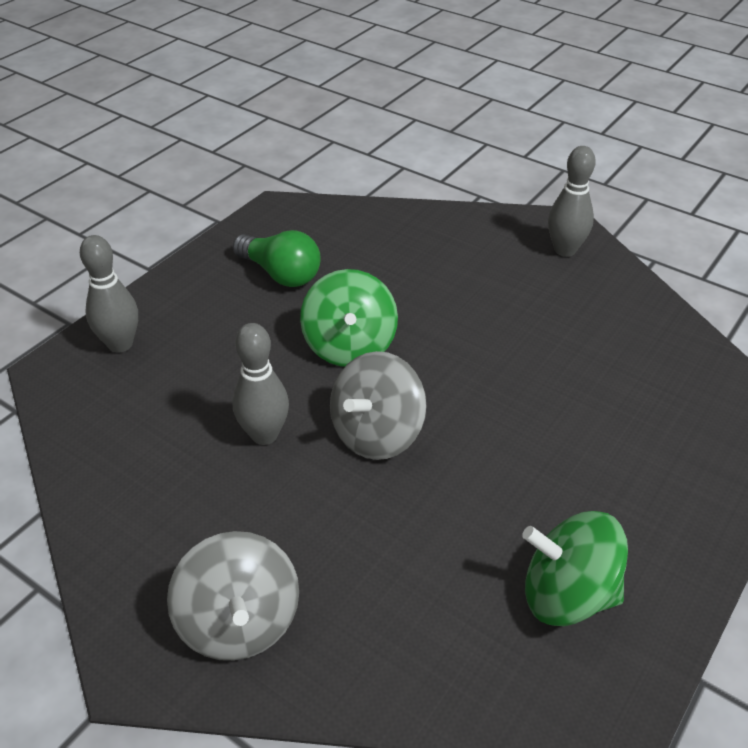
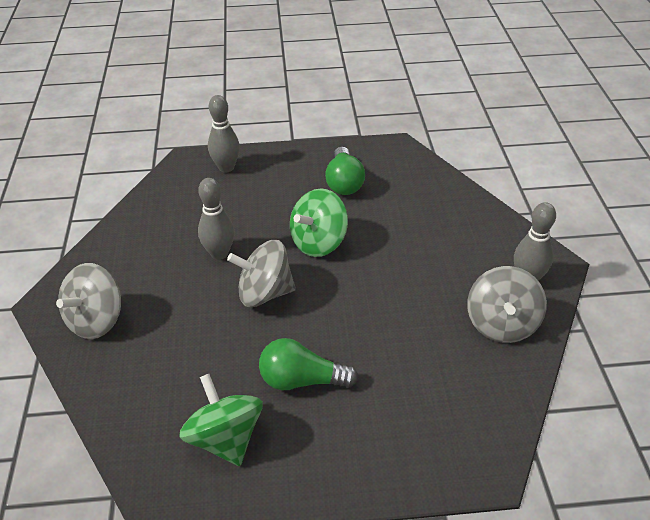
camera: 50 degrees right, 0 degrees up
none -> green light bulb [259,338,358,390]
none -> grey spinning top [467,266,547,343]

